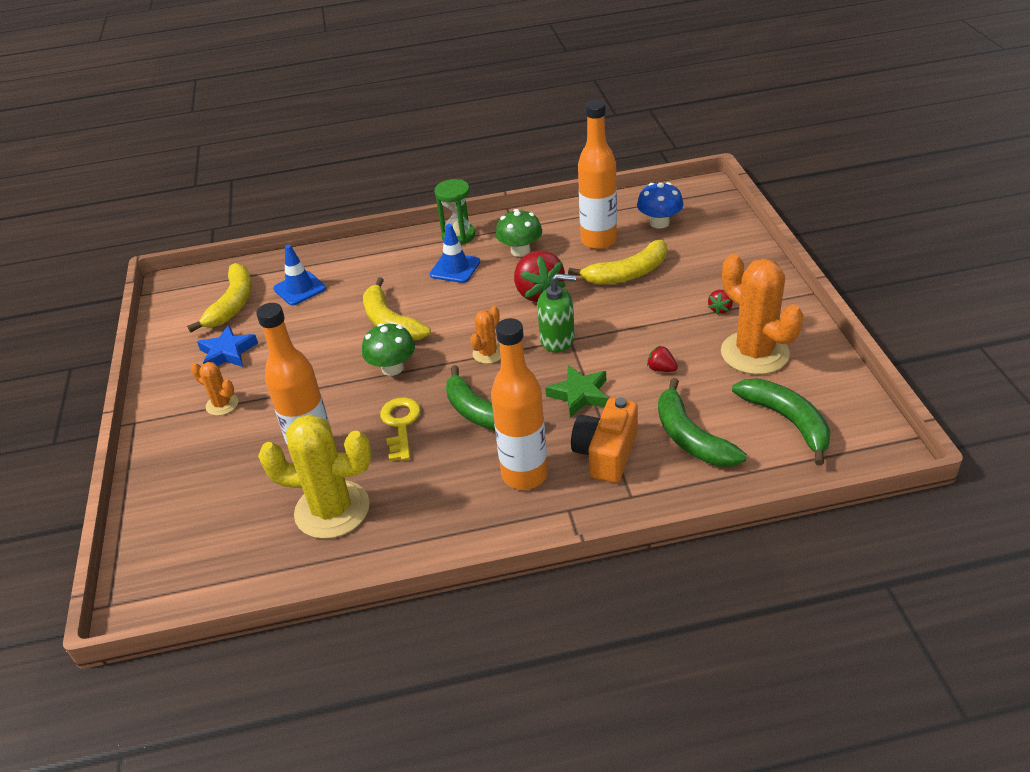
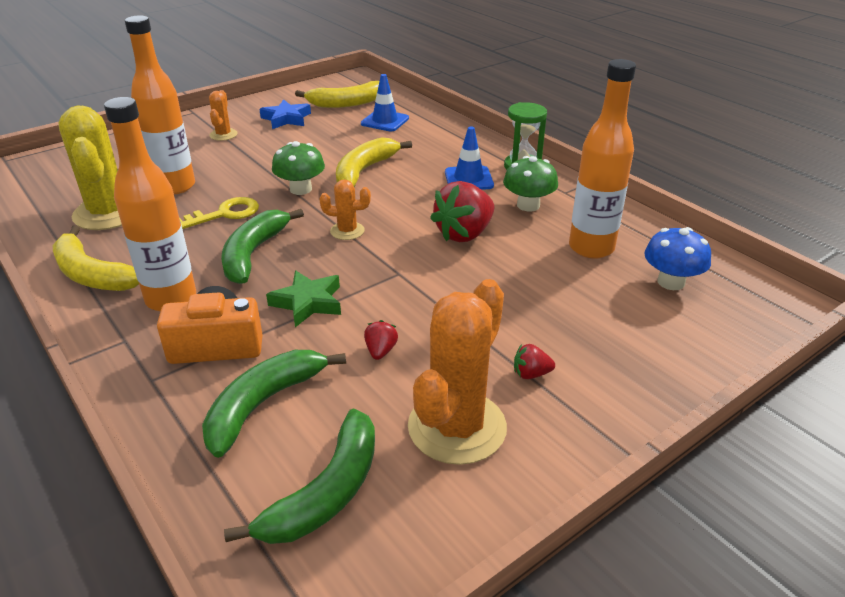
camera: 60 degrees right, 5 degrees down
green soap dispenser [537,273,576,352] -> none
yellow banana [568,240,667,285] -> yellow banana moved to [53,225,139,291]

